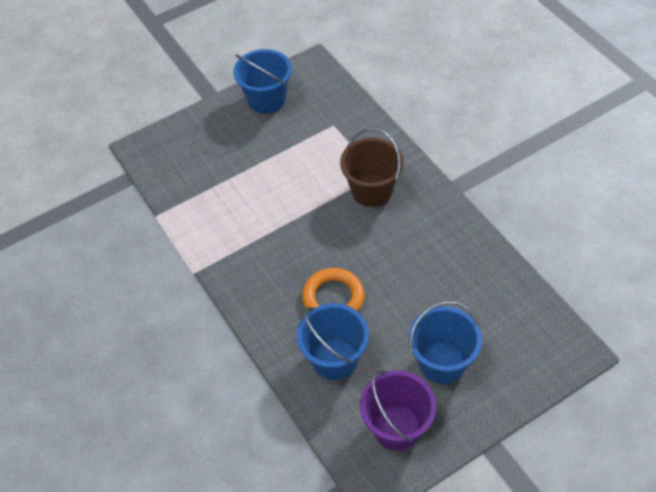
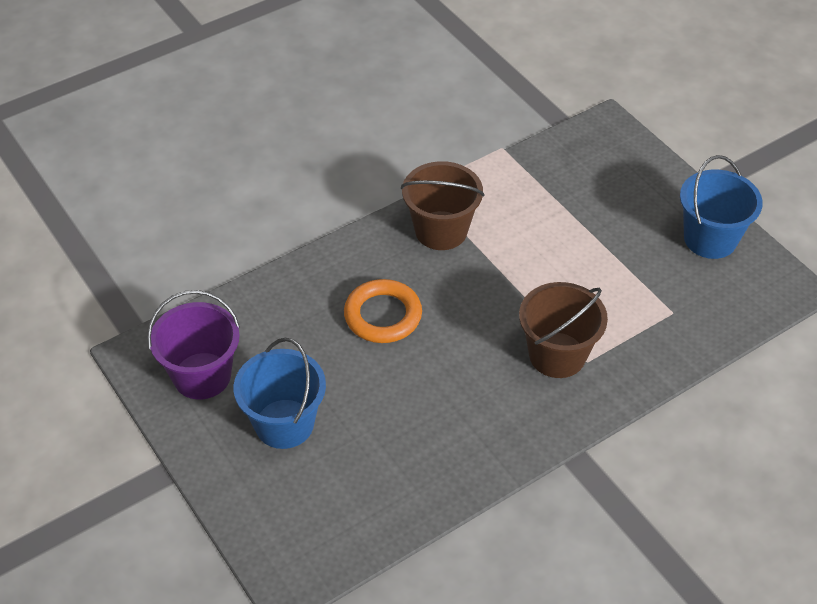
camera: 85 degrees right, 5 degrees down
blue bucket [297,303,369,380] -> none
none -> brown bucket [401,161,485,250]

